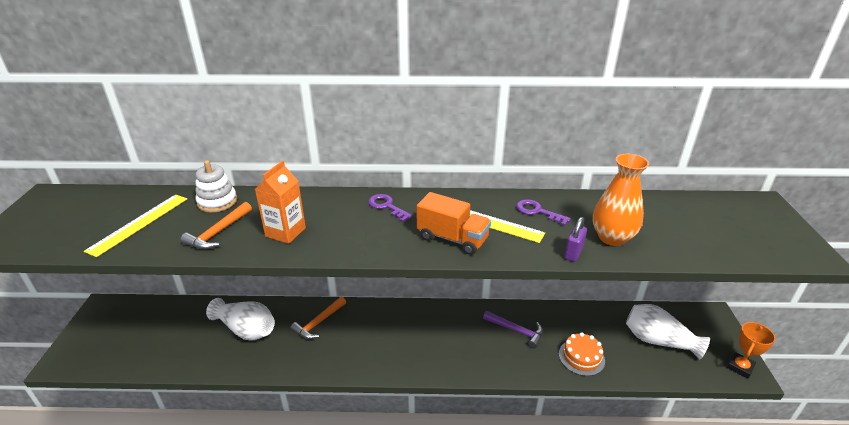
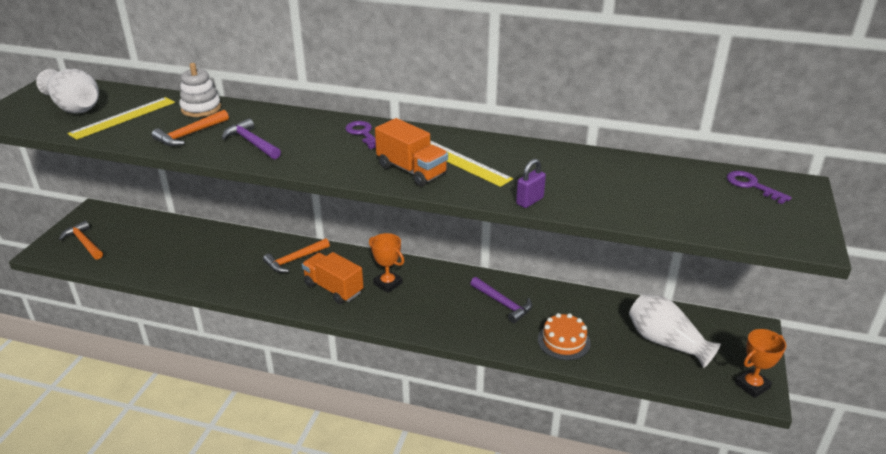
camera: 15 degrees right, 0 degrees up
white vase [206,298,275,341] -> white vase moved to [36,69,99,113]
orange carton [255,160,306,244] -> purple hammer [222,118,281,159]
purple key [516,199,571,226] -> purple key moved to [727,171,792,204]
orange vase [593,154,649,246] -> none
none -> orange hammer [59,220,103,260]
none -> orange truck [302,252,364,304]
none -> orange trophy [369,233,404,293]

